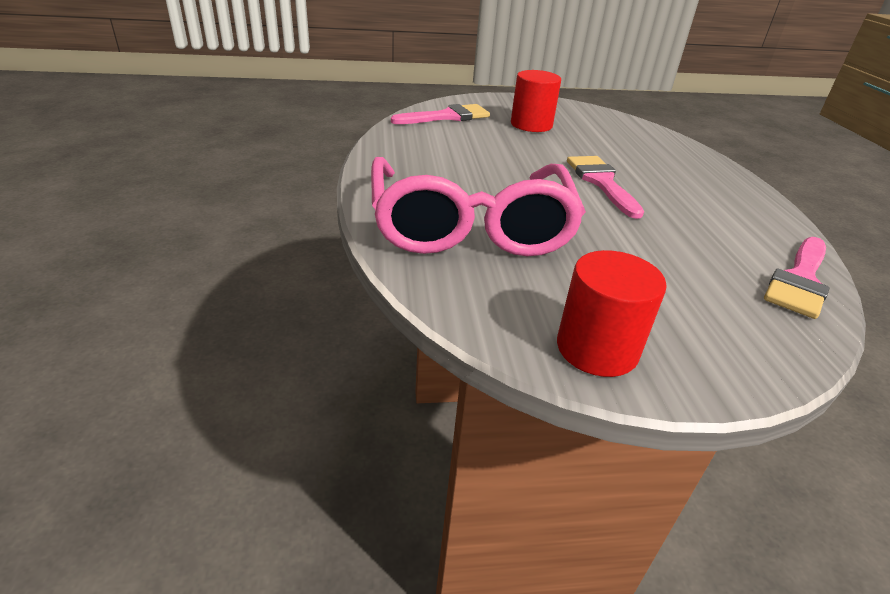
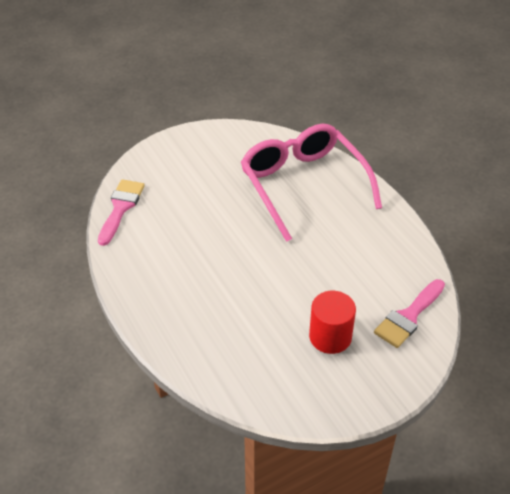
camera: 160 degrees right, 10 degrees up
red cylinder [557,250,667,377] -> none
pink brush [567,156,644,219] -> none

